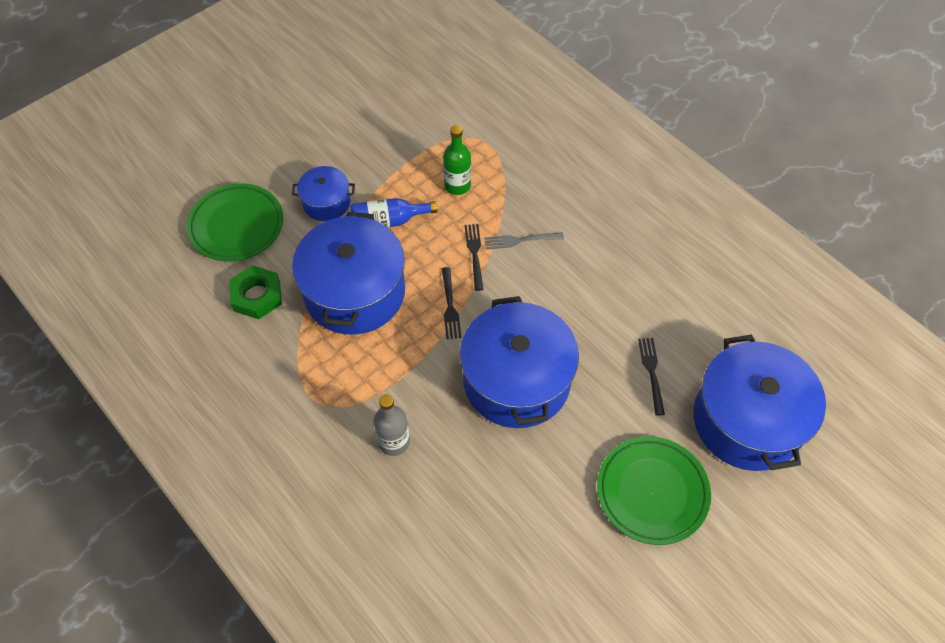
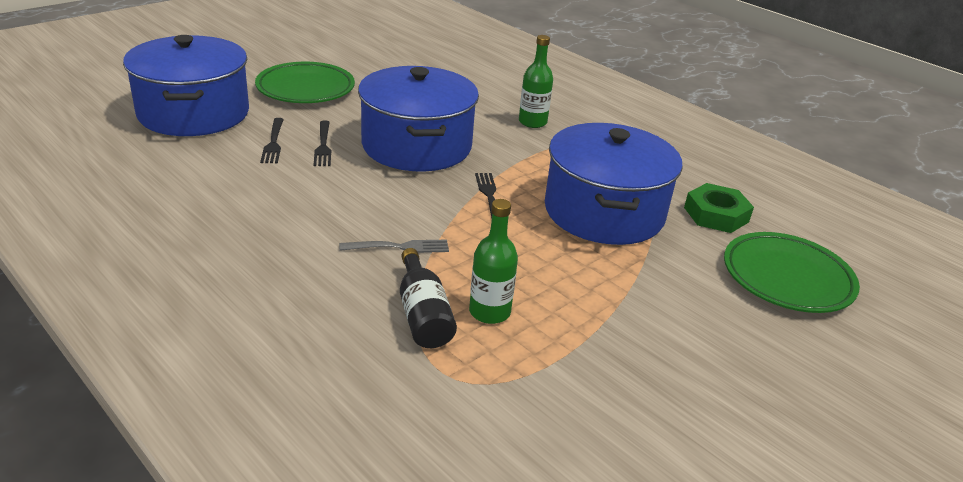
camera: 175 degrees right, 25 degrees down
blue pot [292,166,355,221] -> none
blue bottle [350,198,438,228] -> none
grey bottle [373,394,410,456] -> green bottle [519,35,553,128]
black fork [465,224,484,291] -> black fork moved to [314,120,331,166]
none -> black bottle [400,248,457,348]

